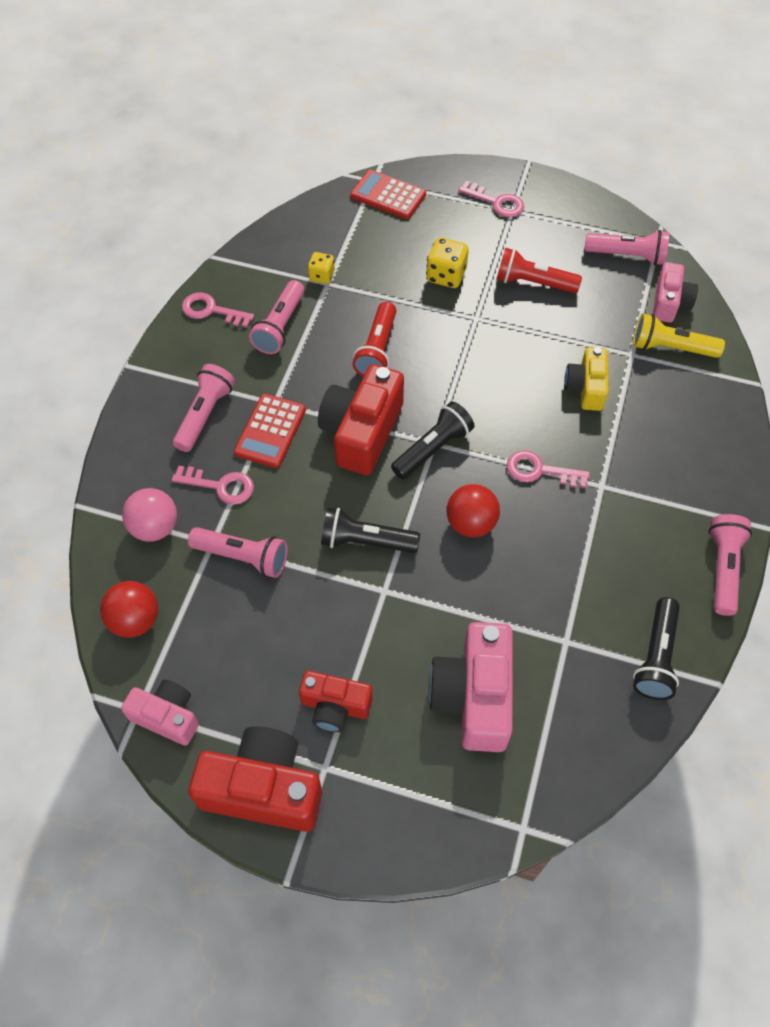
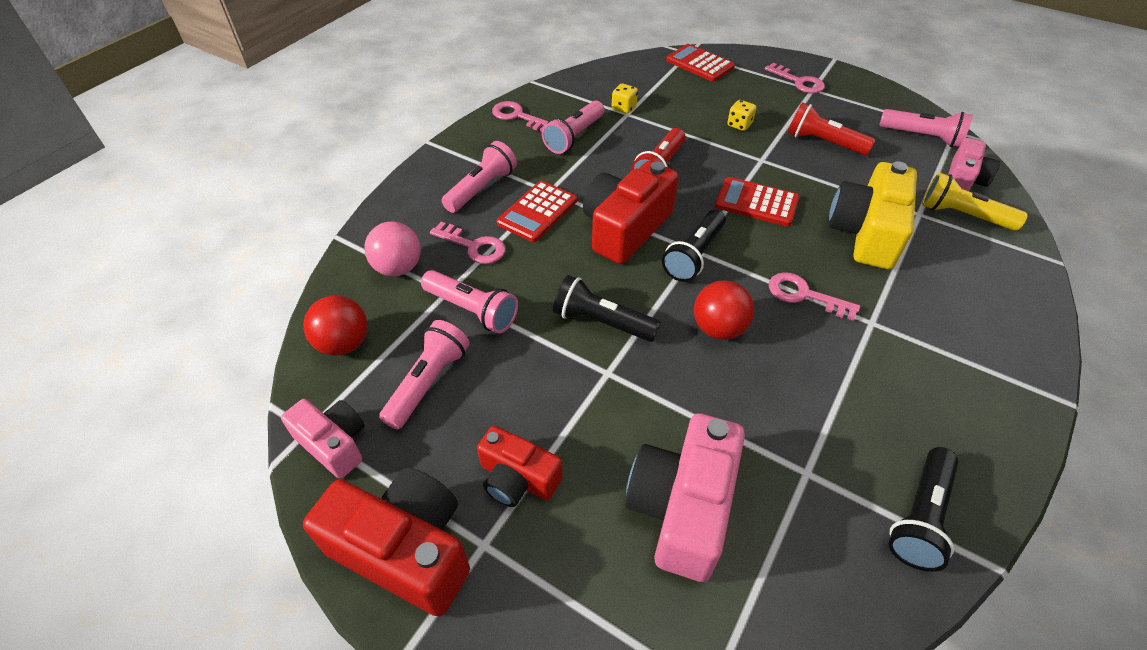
camera: 15 degrees right, 10 degrees down
black flashlight [391,401,474,479] -> black flashlight turned 150 degrees clockwise [662,209,726,282]
yellow dice [426,237,469,288] -> yellow dice [727,100,757,131], size x0.64
yellow camera [564,347,609,411] -> yellow camera [828,161,917,269], size x1.66
pink flashlight [708,514,752,616] -> pink flashlight moved to [379,320,470,430]
none -> red calculator [715,177,799,226]

